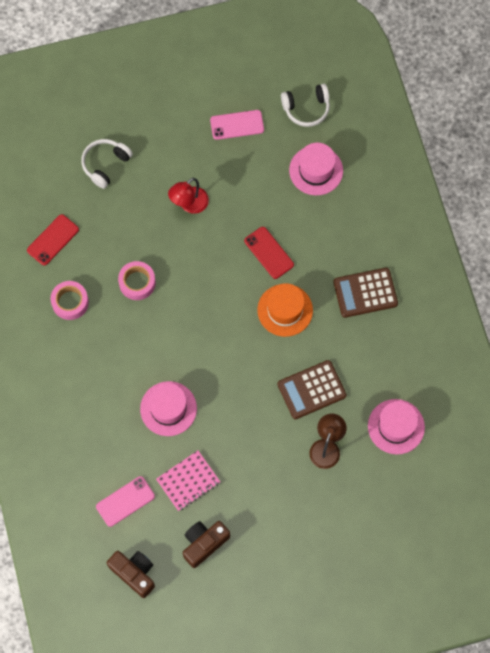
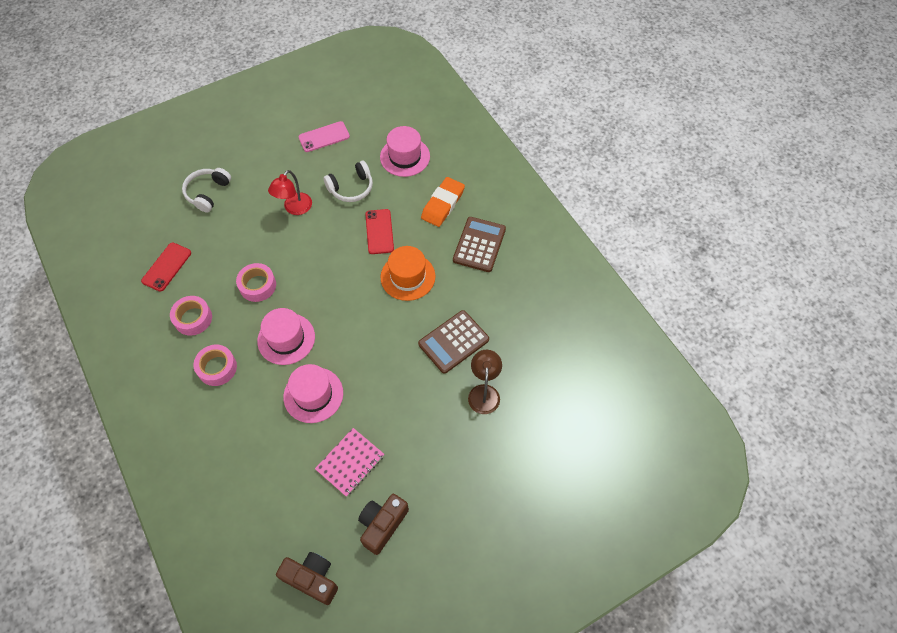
camera: 15 degrees left, 10 degrees down
pink phone [96,476,155,527] -> none
red phone [244,227,294,279] -> red phone turned 45 degrees clockwise [365,209,394,254]
white headphones [281,84,330,127] -> white headphones moved to [323,161,373,202]
brown calculator [333,268,398,318] -> brown calculator turned 135 degrees clockwise [453,217,506,272]
pink hat [368,399,425,455] -> pink hat moved to [257,308,315,365]
none -> pink tape [193,345,237,386]
none -> orange eraser [421,177,465,227]

